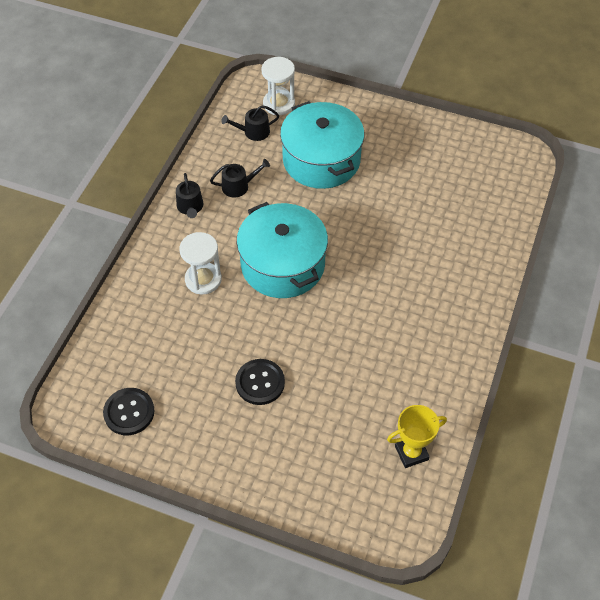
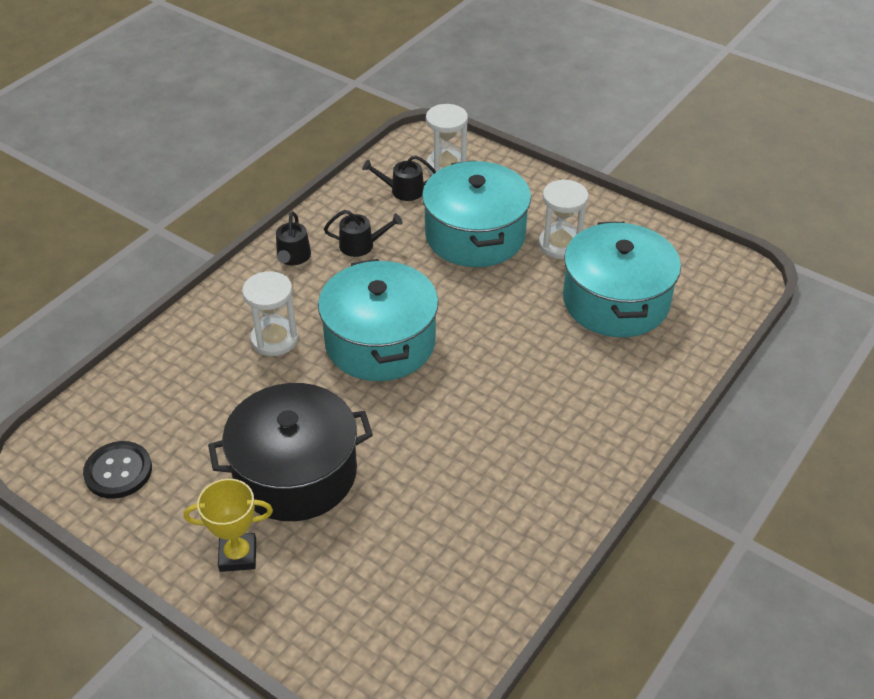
camera: 15 degrees right, 10 degrees down
black button [235,359,285,405] -> black pot [208,383,373,521]
yellow trophy [387,405,447,468] -> yellow trophy moved to [184,479,273,572]
none -> white hourglass [539,179,589,259]
none -> turquoise pot [563,222,681,337]

